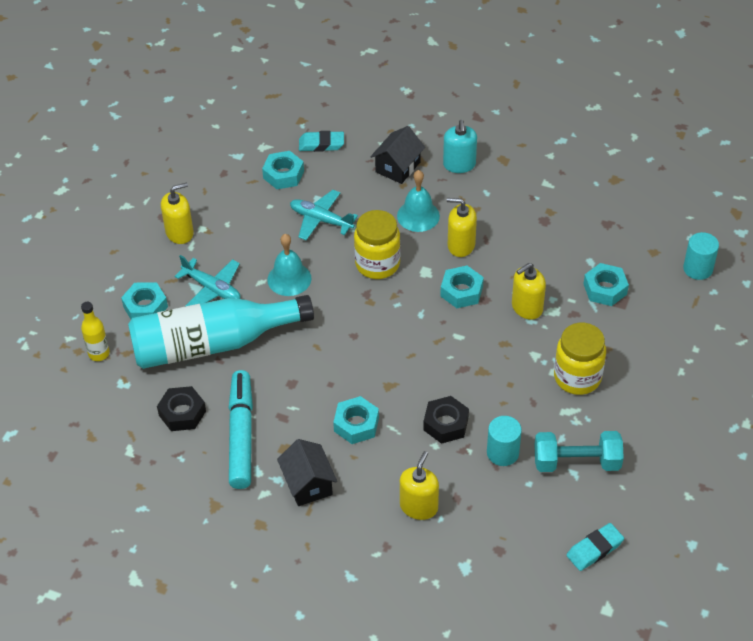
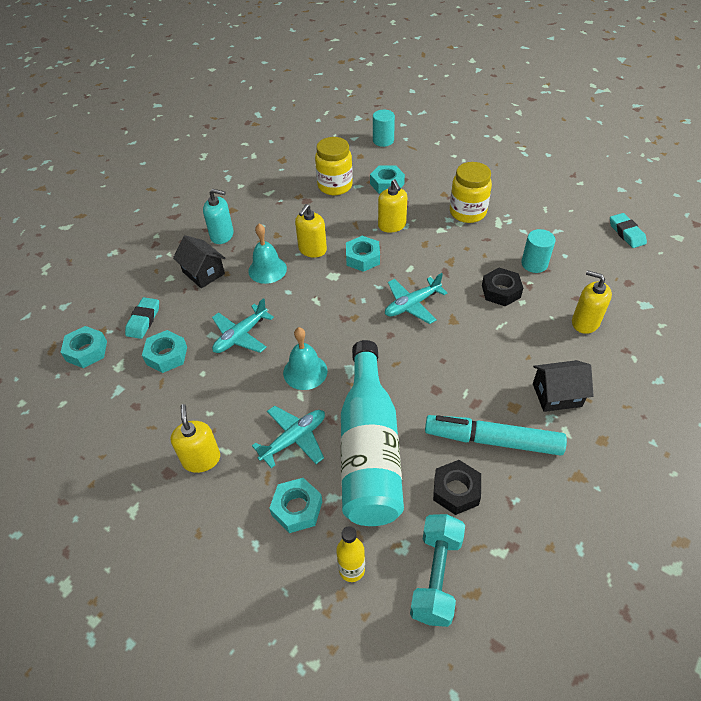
camera: 75 degrees left, 0 degrees up
turquoise nut [333,396,379,444] -> turquoise nut moved to [60,326,107,368]
yellow jar [354,210,401,279] -> yellow jar moved to [315,137,353,195]
turquoise dumbbell [534,431,624,472] -> turquoise dumbbell moved to [410,514,465,627]
none -> turquoise plane [385,273,447,324]

